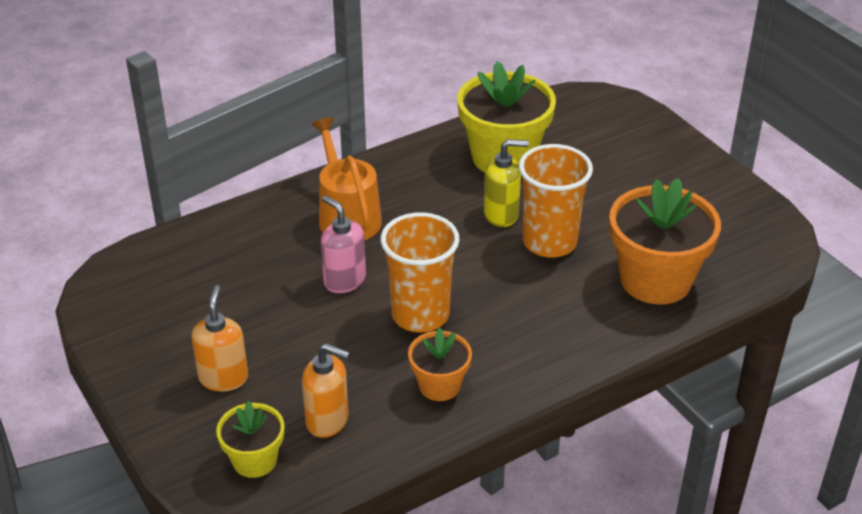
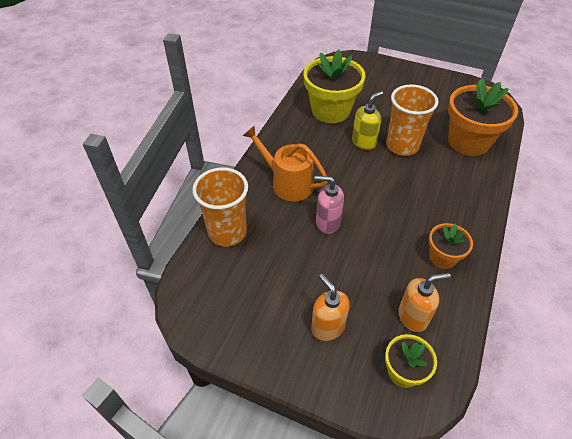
camera: 35 degrees left, 10 degrees up
orange cup [381,212,460,332] -> orange cup moved to [192,167,248,247]

